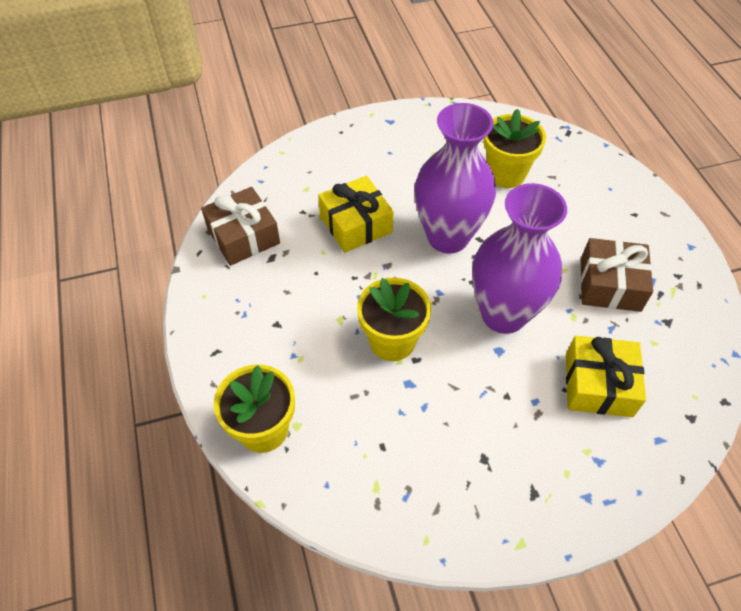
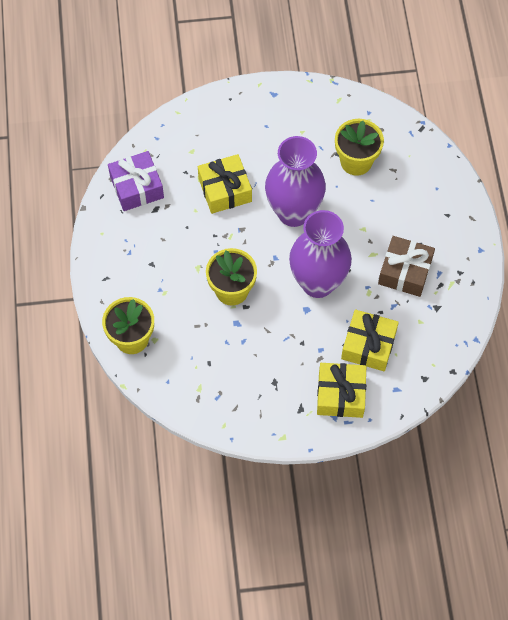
camera: 10 degrees right, 10 degrees up
brown gift [201,187,280,266] -> purple gift [108,151,164,211]
none -> yellow gift [317,363,366,418]

